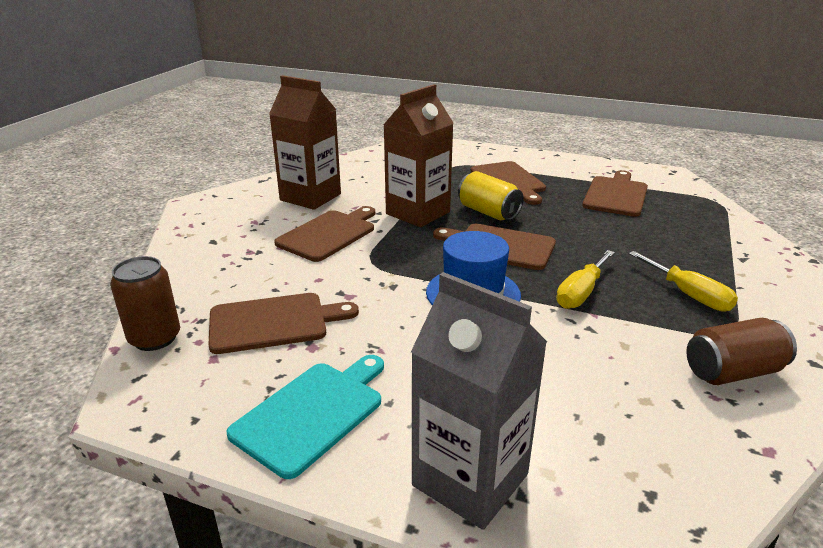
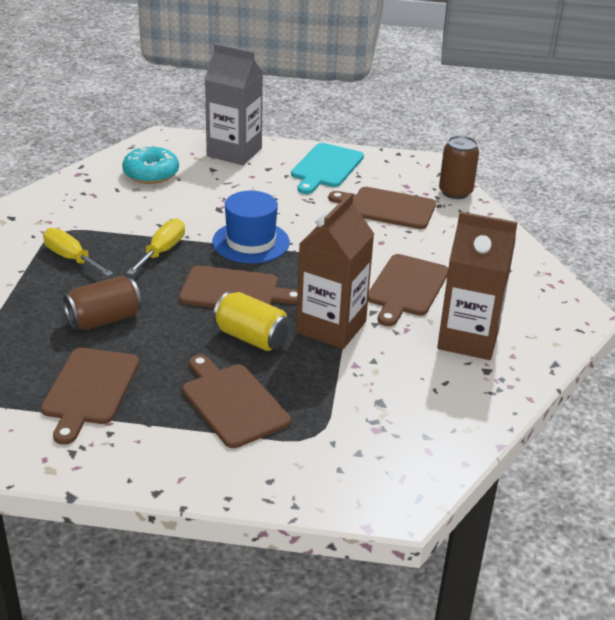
camera: 165 degrees right, 5 degrees up
brown cutting board [208,293,359,354] -> brown cutting board turned 45 degrees clockwise [329,187,436,229]
brown can [686,318,797,385] -> brown can moved to [63,276,142,330]
none -> turquoise donut [122,145,179,184]

